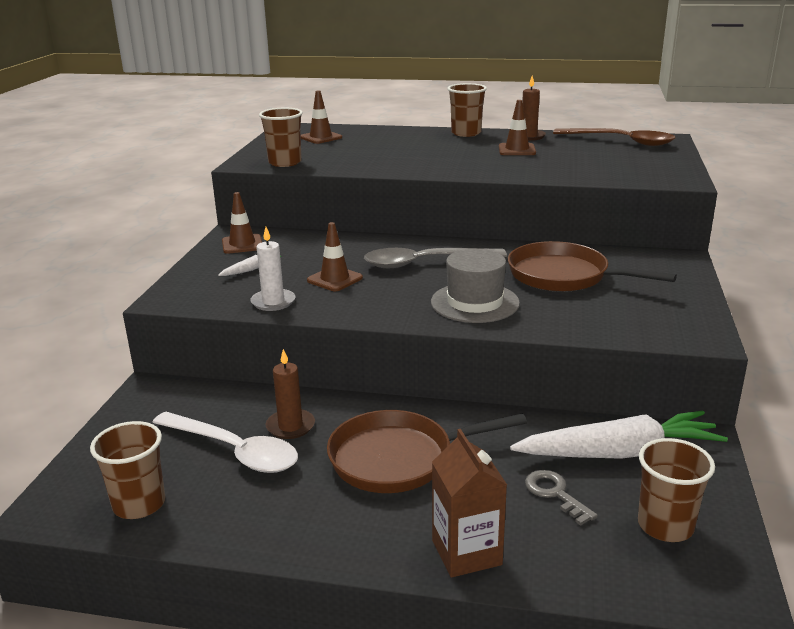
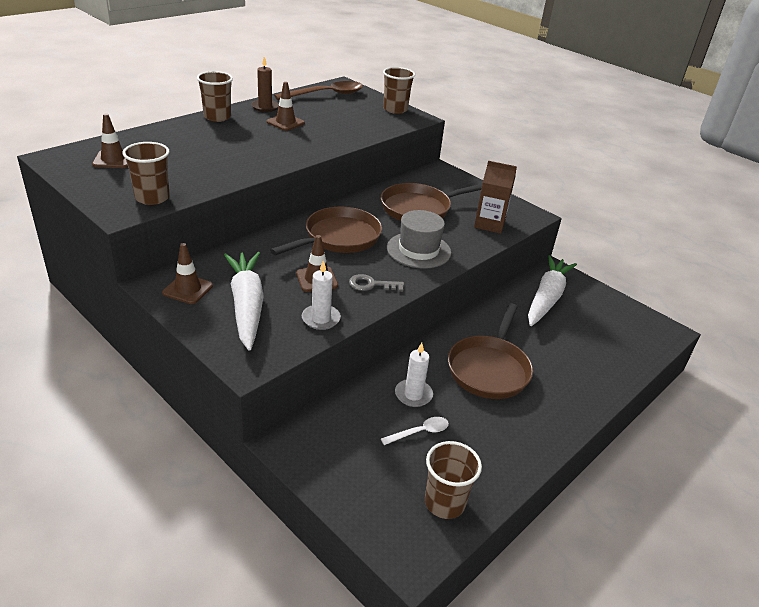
camera: 60 degrees left, 10 degrees up
white spoon [152,412,298,473] -> white spoon [381,417,449,445], size x0.51
white carrot [218,255,281,276] -> white carrot [224,252,264,351], size x2.35
brown candle [266,349,315,439] -> white candle [395,343,433,407]
grey spoon [364,248,507,268] -> brown pan [270,207,382,255]
brown carton [432,429,507,578] -> brown carton moved to [474,161,517,234]
grey key [525,470,598,526] -> grey key moved to [349,274,404,292]
brown cup [638,438,715,542] -> brown cup moved to [383,67,415,114]

